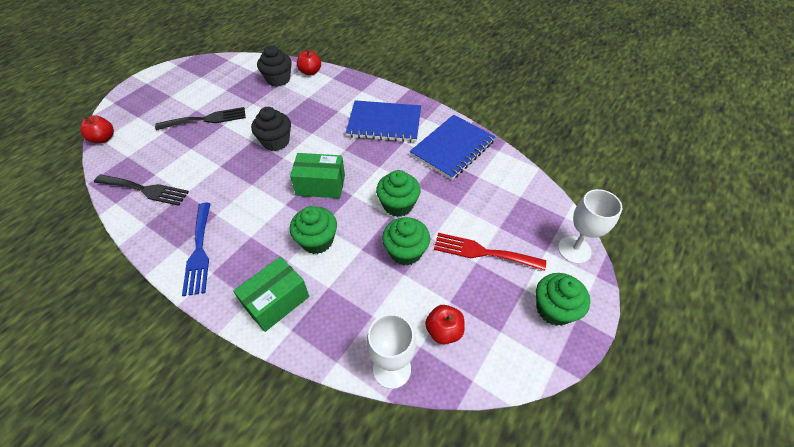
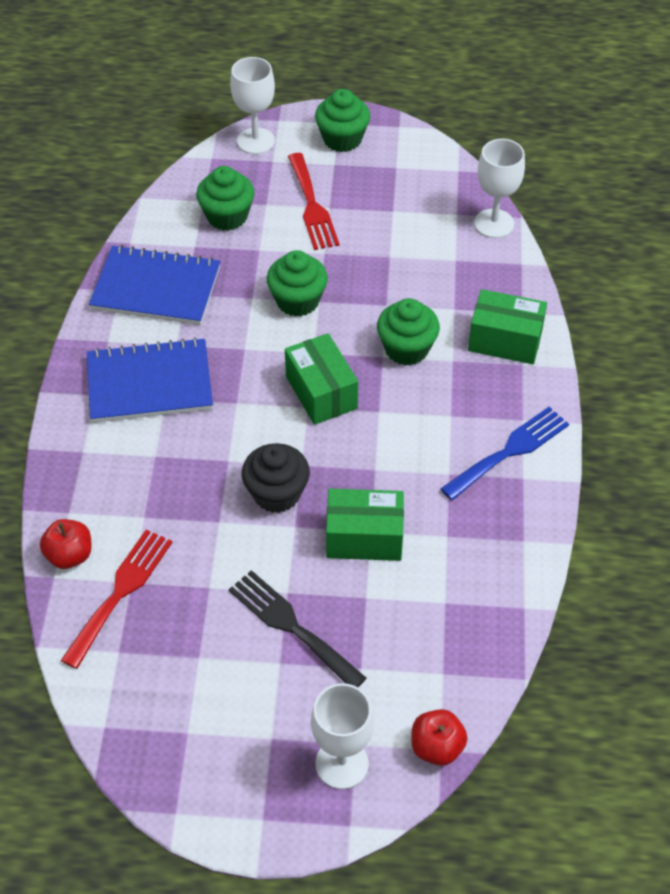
camera: 120 degrees left, 0 degrees up
black fork [94,174,189,206] -> none
black cupcake [257,45,292,87] -> red fork [61,529,173,669]
blue notebook [346,100,421,142] -> blue notebook turned 75 degrees counterclockwise [87,337,213,423]
green cupcake [382,217,430,266] -> green cupcake moved to [196,166,254,231]
red apple [425,305,465,344] -> none
none -> white goblet [311,683,374,789]
none -> green box [326,489,404,561]

